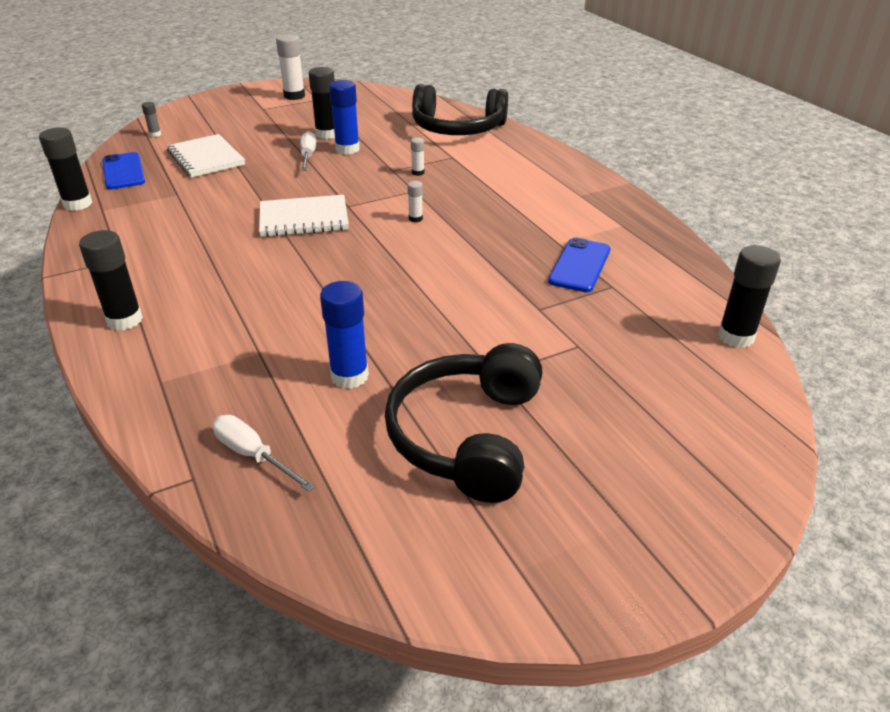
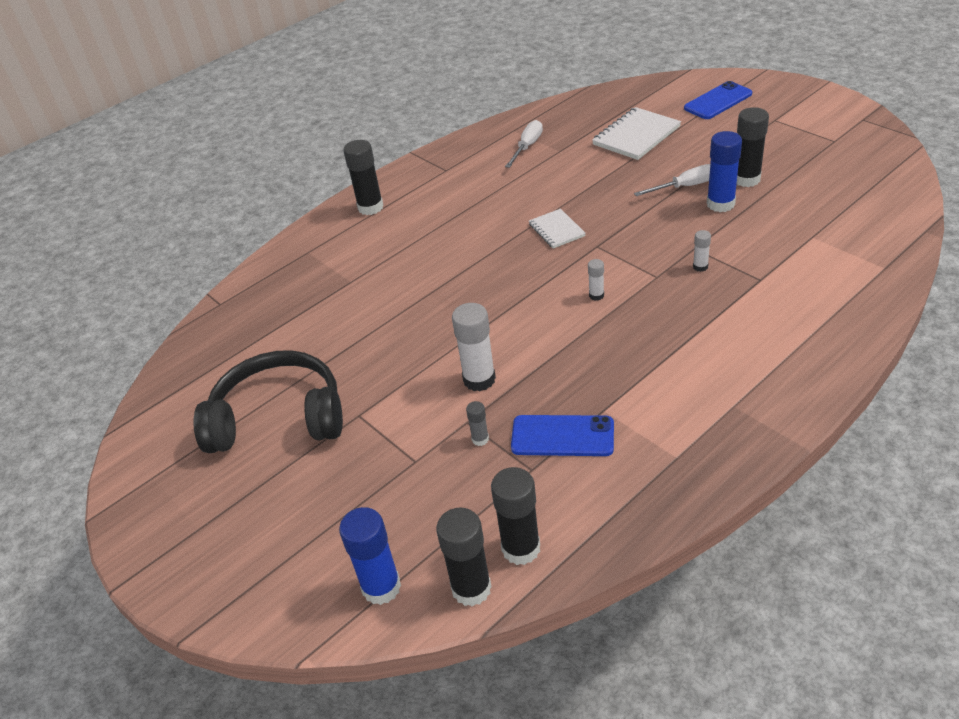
camera: 80 degrees right, 5 degrees up
black glue stick [39,128,93,211] -> black glue stick moved to [491,467,540,565]
blue phone [102,152,145,190] -> blue phone moved to [684,81,752,119]
grey glue stick [142,102,161,137] -> grey glue stick moved to [466,401,489,446]
white screwdriver [212,415,315,492] -> white screwdriver moved to [505,120,543,168]
white notebook [259,195,349,237] -> white notebook [529,209,586,248], size x0.60
white glue stick [276,34,305,100] -> white glue stick moved to [452,303,496,391]
blue glue stick [320,281,369,389] -> blue glue stick moved to [339,507,401,605]
black headphones [412,84,508,135] -> none

